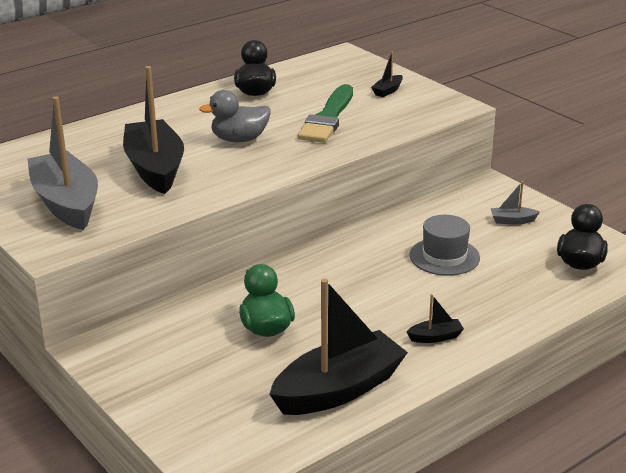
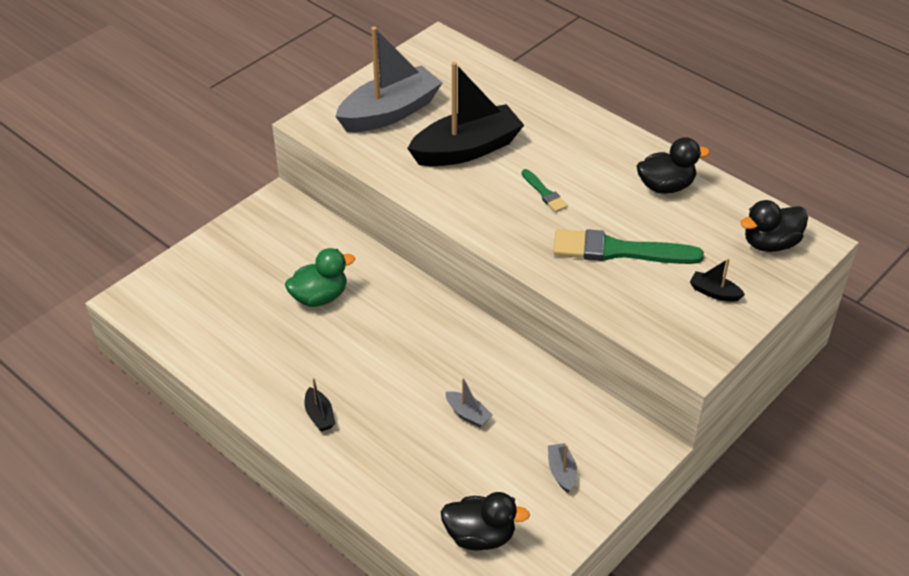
camera: 80 degrees right, 15 degrees up
grey duck [199,90,271,142] -> green brush [522,169,568,212]
black boat [269,279,408,415] -> none
grey hat [410,215,480,276] -> grey boat [446,378,493,428]
none -> black duck [740,200,808,252]

